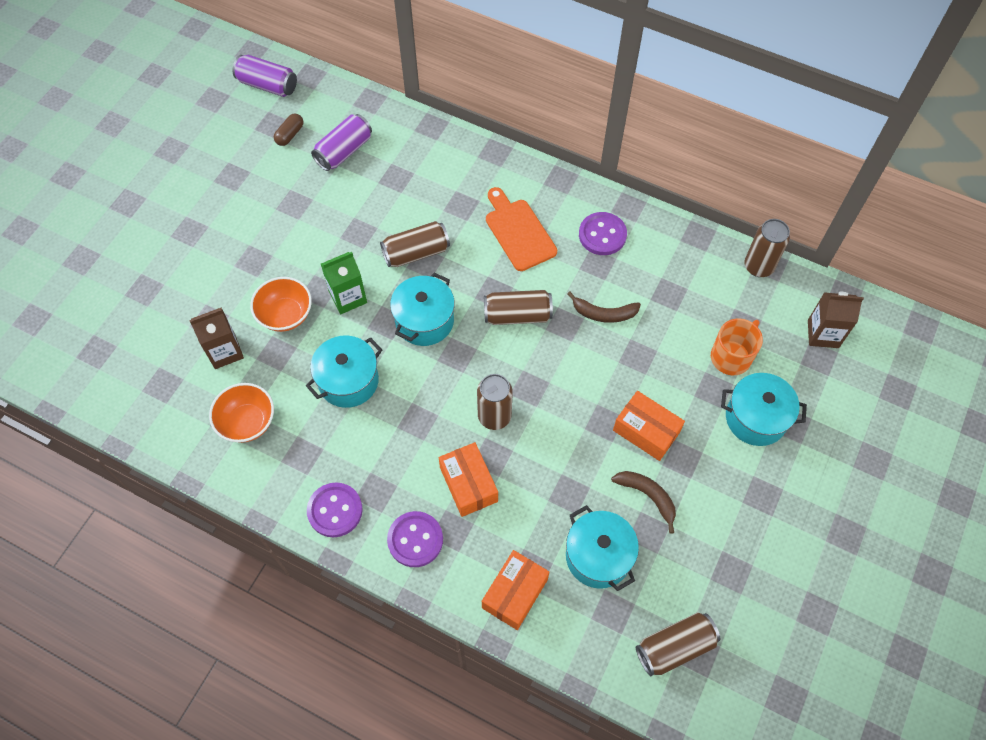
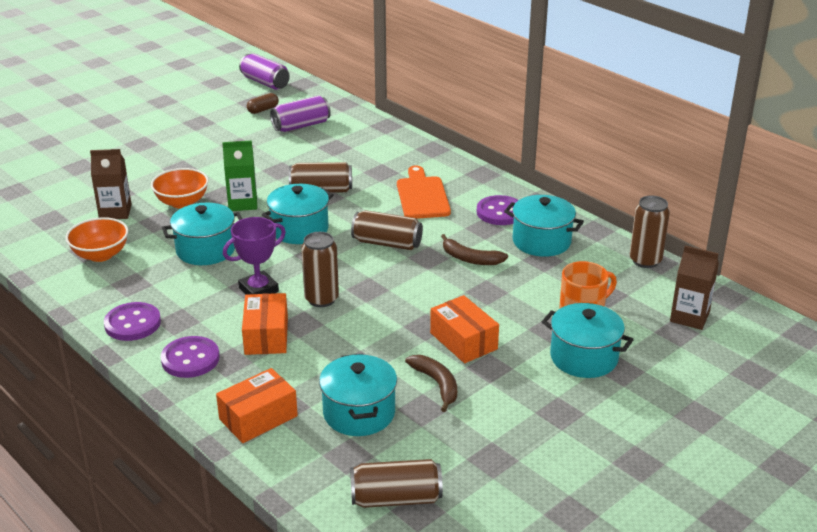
camera: 20 degrees right, 30 degrees down
none -> purple trophy [223,217,286,295]
none -> turquoise pot [504,195,584,257]

